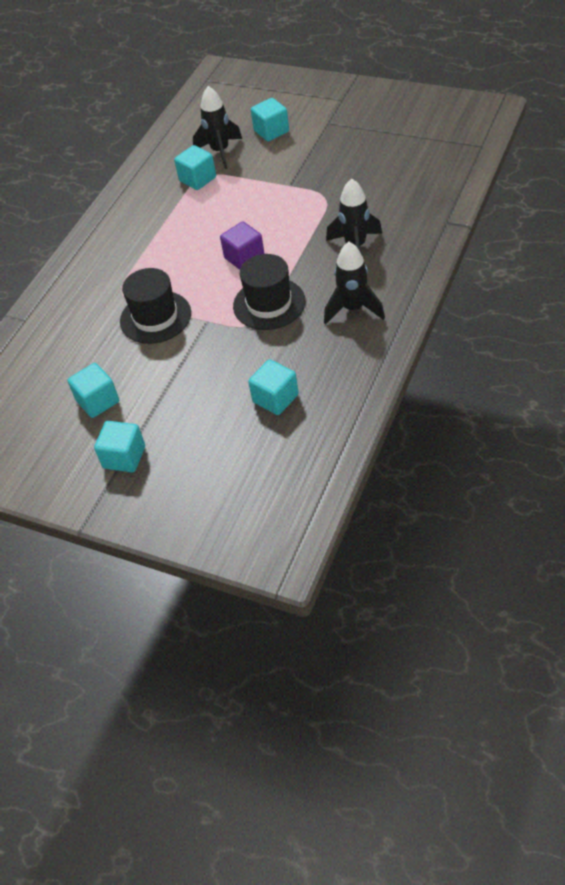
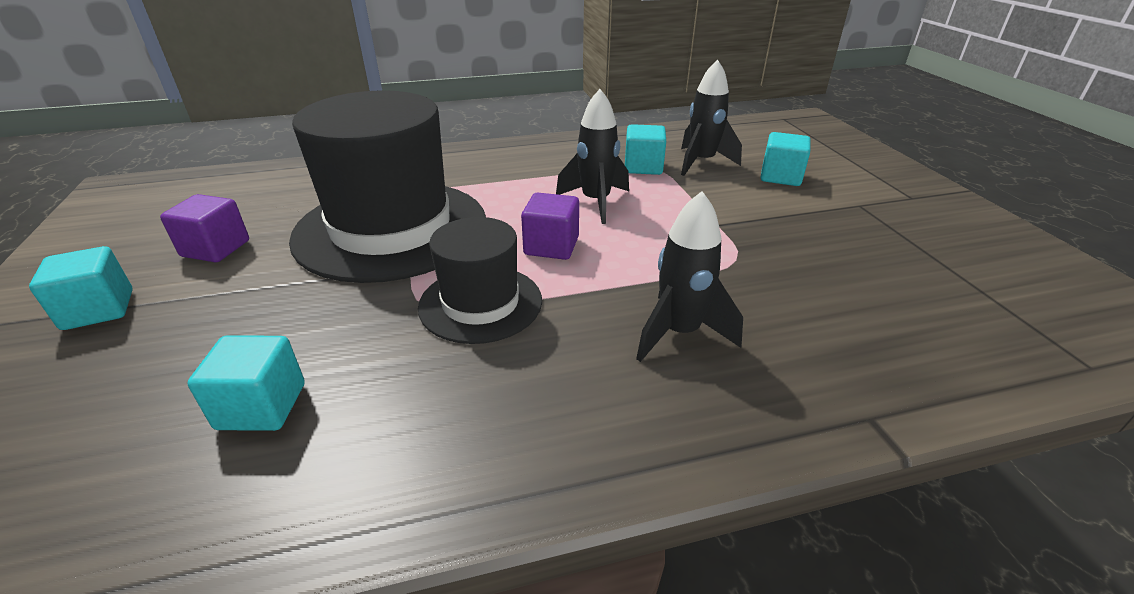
camera: 45 degrees right, 15 degrees down
turquoise cube [67,363,119,418] -> purple cube [160,194,249,262]
black hat [120,268,191,344] -> black hat [289,90,486,283], size x1.86
black rocket [324,242,385,325] -> black rocket moved to [556,89,629,224]

